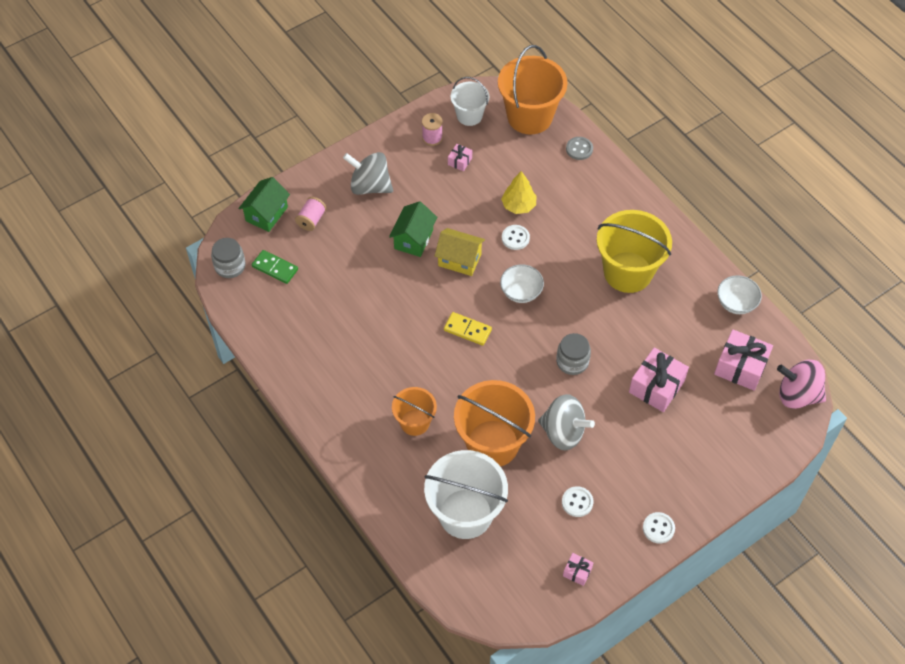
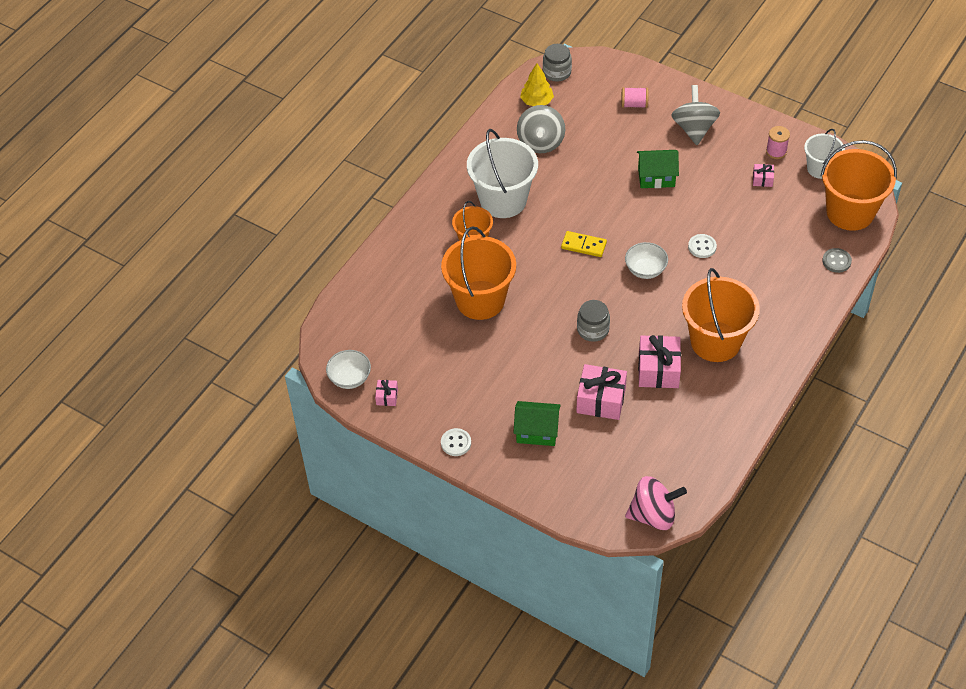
camera: 70 degrees right, 5 degrees down
green house [238,177,290,232] -> green house moved to [513,401,561,446]
green domino [252,250,298,284] -> none
white bucket [424,450,508,539] -> white bucket moved to [467,129,538,218]
yellow house [435,228,485,276] -> none
yellow domino [444,312,492,346] -> yellow domino turned 75 degrees counterclockwise [561,231,607,257]
yellow tree [501,171,536,214] -> yellow tree moved to [520,63,554,106]
grey spinning top [538,394,595,451] -> grey spinning top moved to [517,105,565,153]
white button [562,486,594,517] -> none
yellow bucket [597,210,672,293] -> orange bucket [682,268,760,362]
pink gift [714,329,773,391] -> pink gift moved to [638,335,681,388]
white bowl [717,275,762,314] -> white bowl moved to [326,350,371,389]
pink spinning top [777,360,826,409] -> pink spinning top turned 90 degrees clockwise [625,476,687,530]

